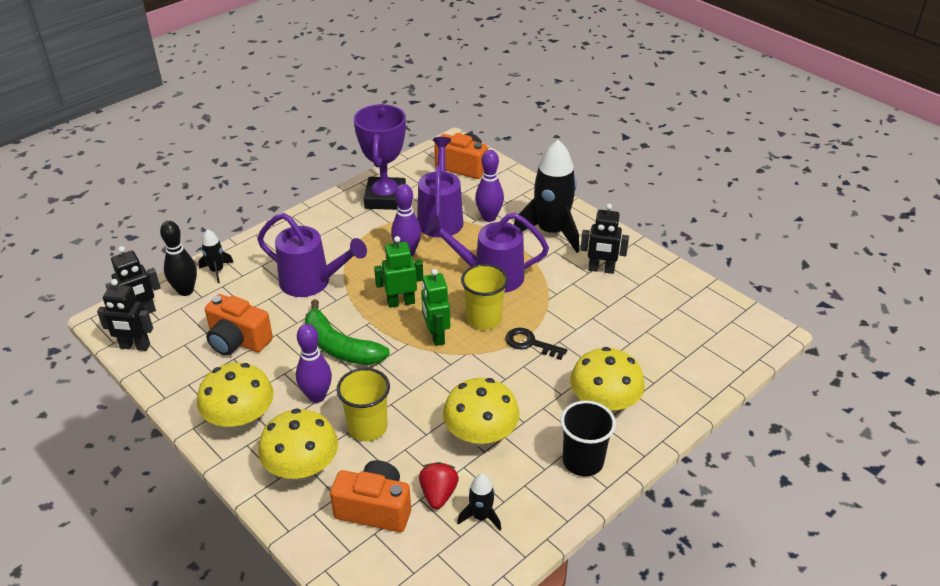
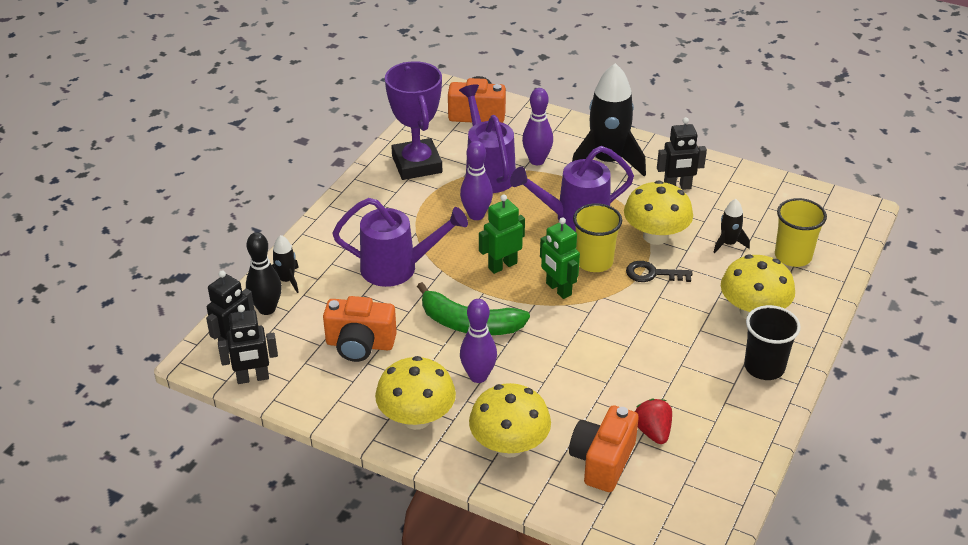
camera: 20 degrees left, 0 degrees up
orange camera [330,460,411,532] -> orange camera turned 60 degrees counterclockwise [569,405,639,492]
yellow cup [337,368,390,441] -> yellow cup moved to [775,198,827,267]
yellow mushroom [443,378,520,447] -> yellow mushroom moved to [624,180,693,245]
black rocket [457,474,501,531] -> black rocket moved to [713,199,750,253]

